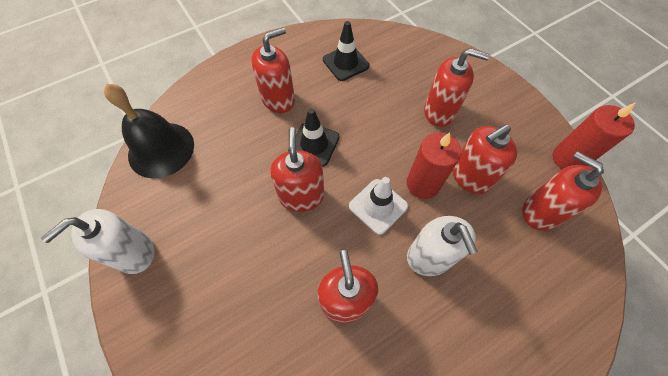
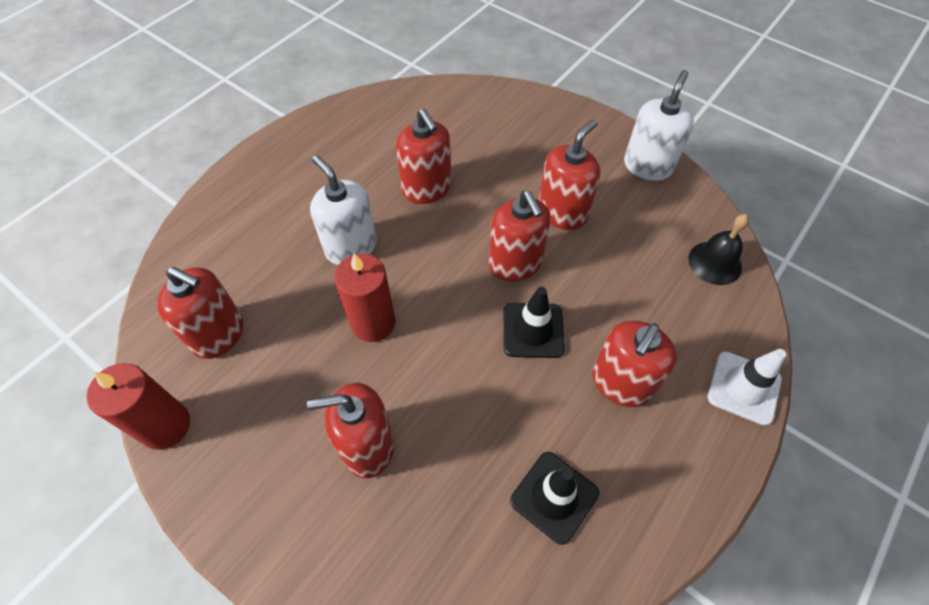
camera: 160 degrees right, 5 degrees down
black bell [104,84,194,178] -> black bell [688,214,749,285], size x0.61
white traffic cone [349,177,408,235] -> white traffic cone moved to [708,349,786,426]
red soap dispenser [452,124,517,194] -> red soap dispenser moved to [539,119,600,230]

